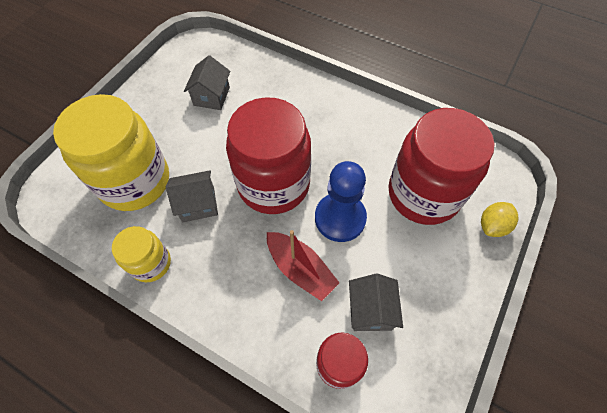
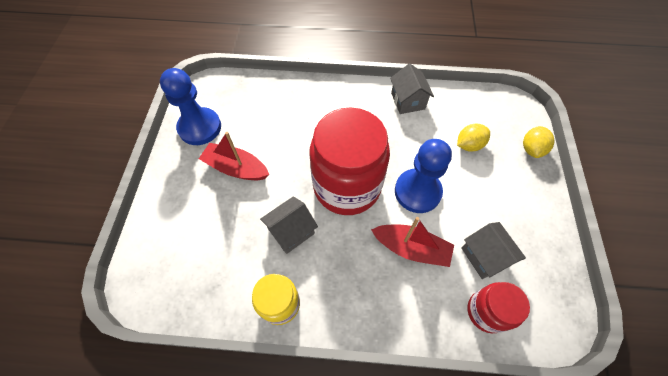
camera: 25 degrees left, 0 degrees up
yellow jar [53,94,169,211] -> none
grey house [184,55,230,110] -> grey house moved to [390,64,434,114]
red jar [388,108,494,225] -> yellow lemon [457,123,490,152]
none -> blue pawn [160,68,221,145]
none -> red boat [199,132,269,180]

